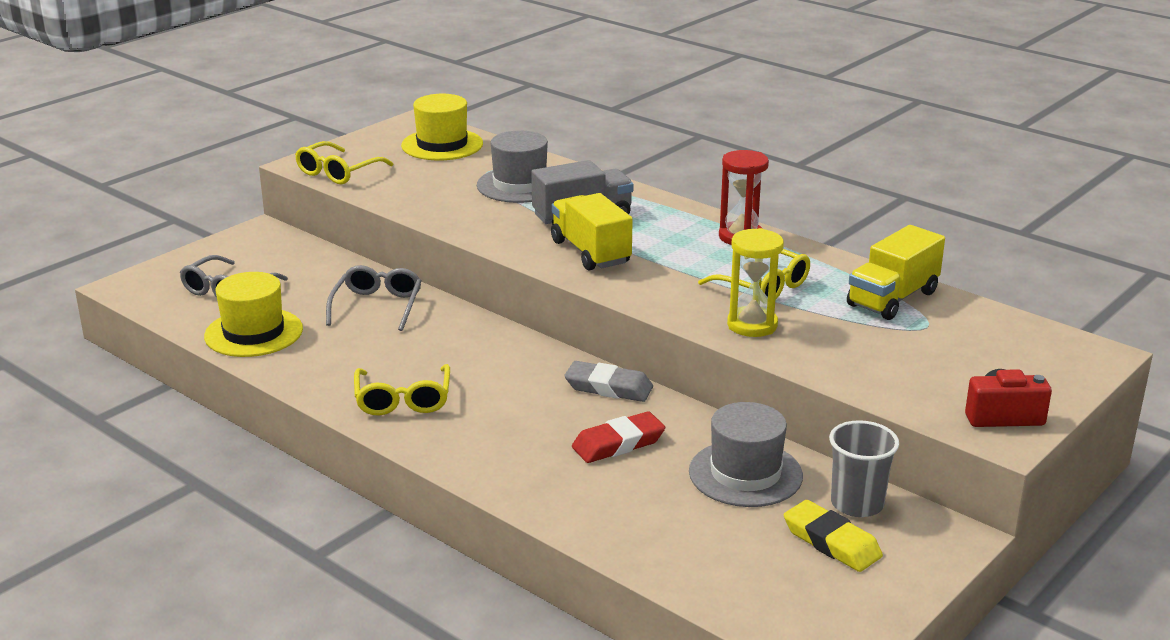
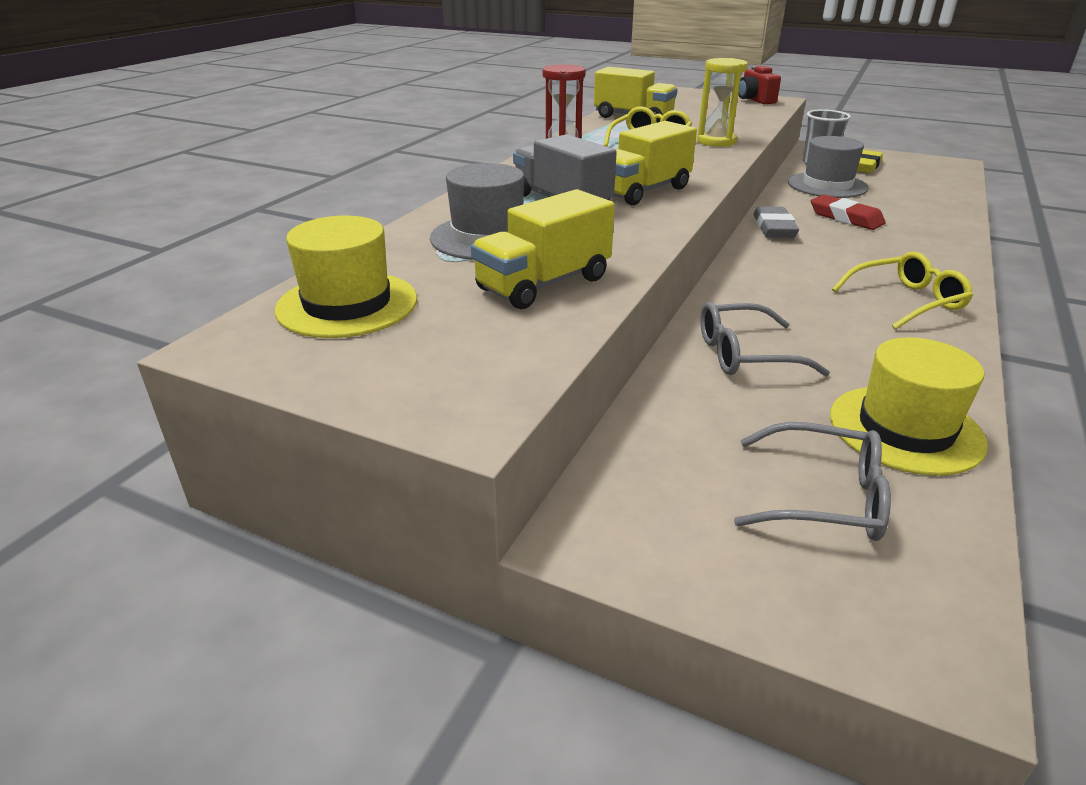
camera: 105 degrees left, 5 degrees up
yellow glasses [295,141,393,184] -> none
none -> yellow truck [471,189,615,309]

